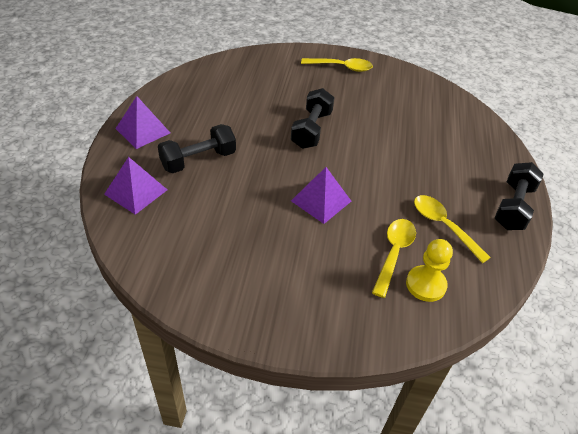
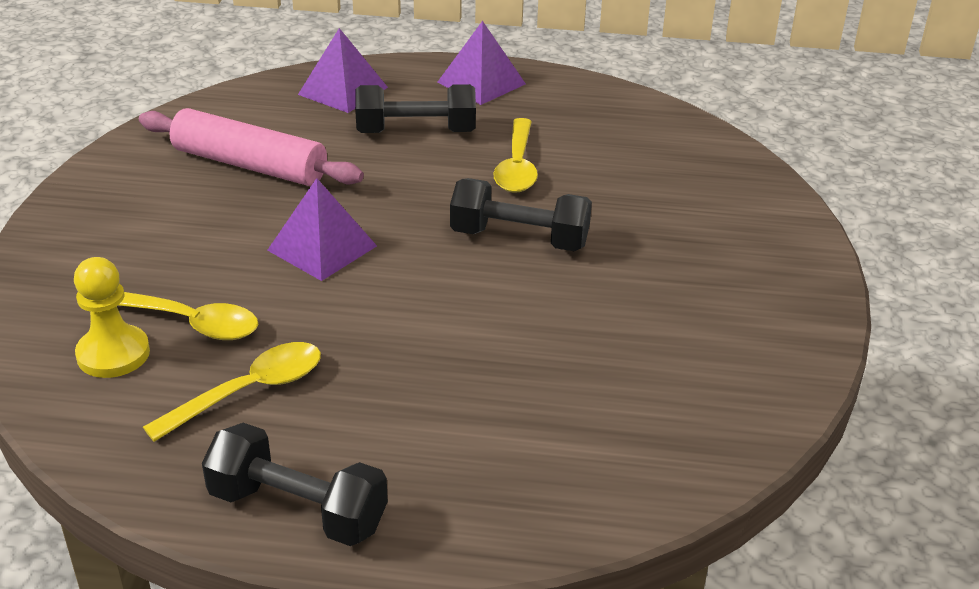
camera: 90 degrees right, 10 degrees down
black dumbbell [158,124,236,173] -> black dumbbell turned 60 degrees counterclockwise [355,84,476,133]
yellow spoon [301,58,373,72] -> yellow spoon moved to [493,118,538,193]
none -> pink rolling pin [139,108,364,186]

